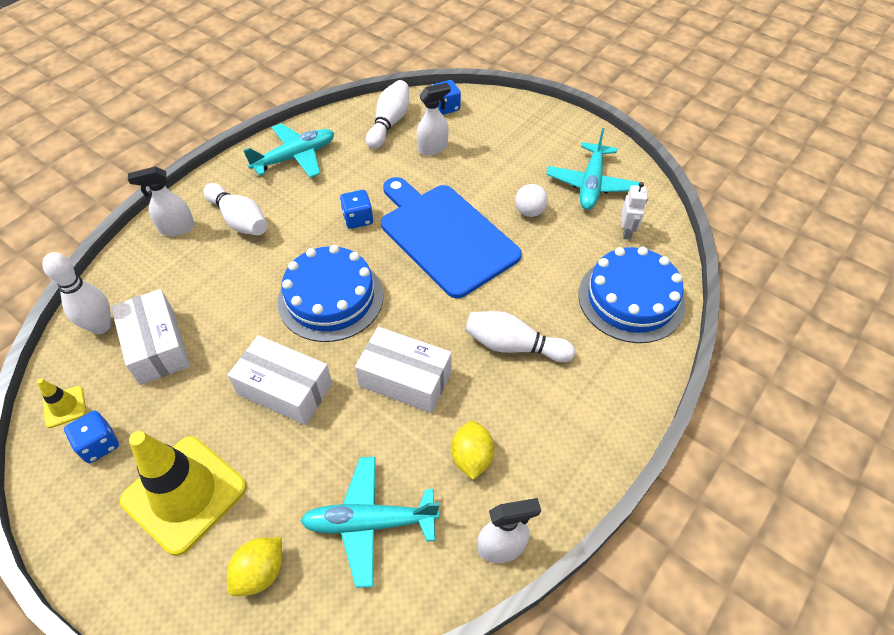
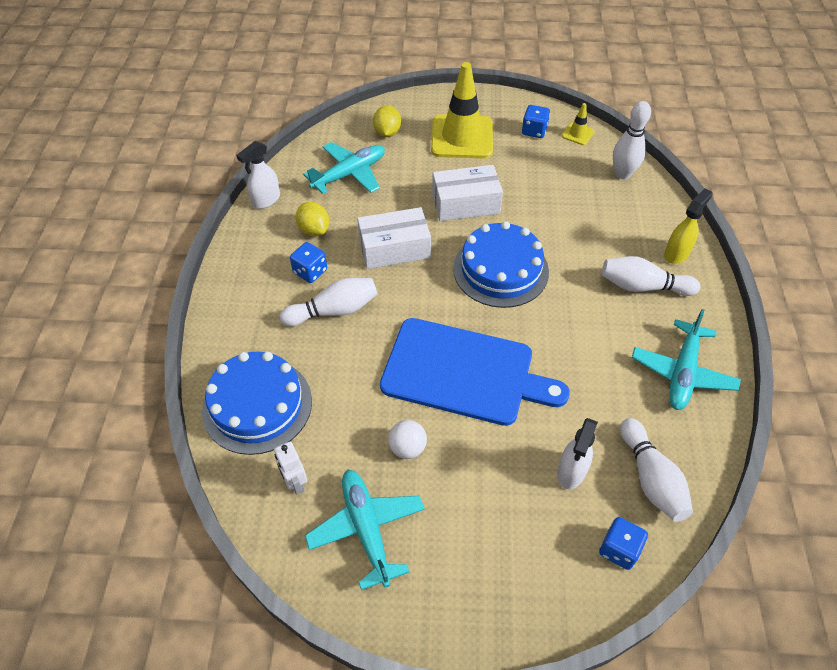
camera: 145 degrees right, 0 degrees up
white box [111,289,191,385] -> none
white spray bottle [128,166,195,236] -> yellow spray bottle [664,188,713,264]
blue dice [340,190,373,229] -> blue dice moved to [290,242,327,283]

